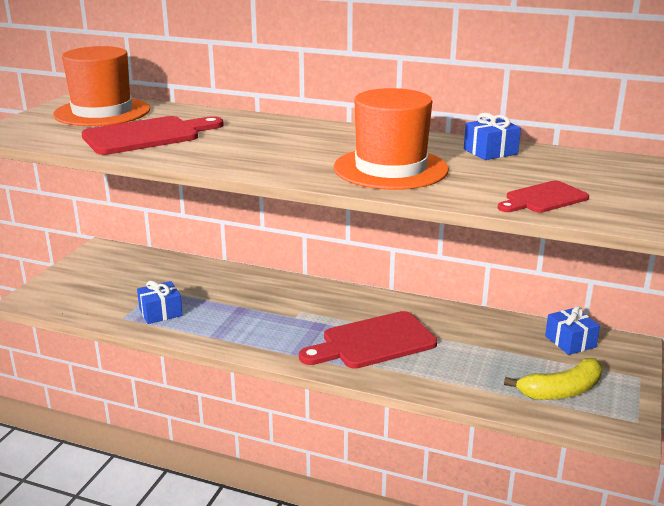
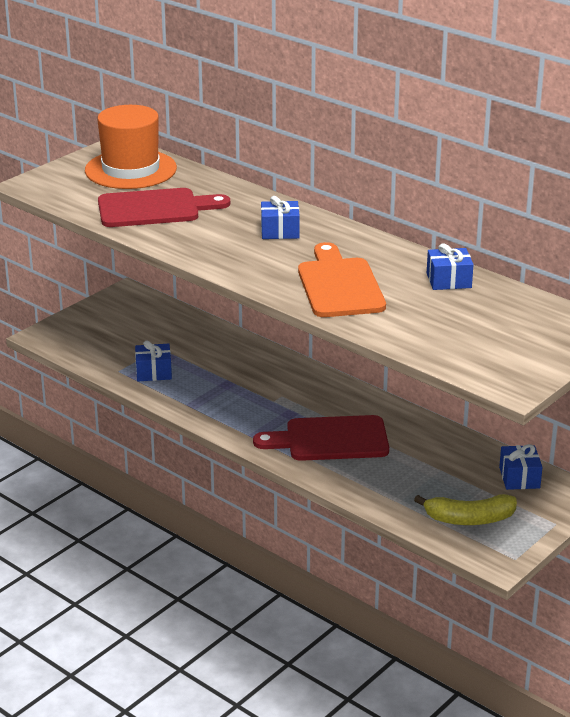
camera: 20 degrees right, 5 degrees up
orange hat [334,88,449,190] -> orange cutting board [298,242,386,317]
red cutting board [498,181,589,213] -> none
none -> blue gift [261,196,300,239]

